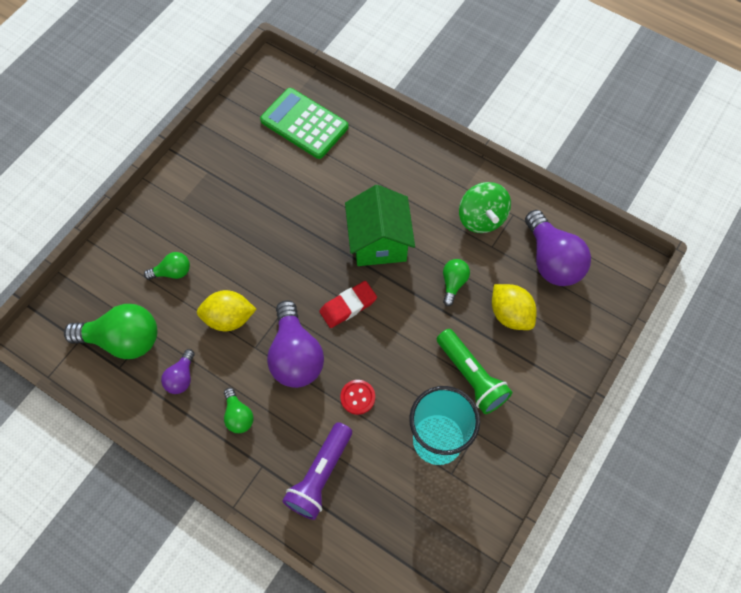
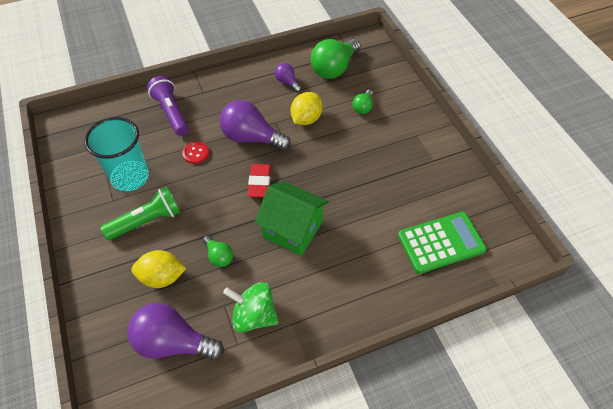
camera: 125 degrees right, 10 degrees down
green light bulb [224,388,253,433] -> none
green flashlight [437,329,512,414] -> green flashlight turned 150 degrees clockwise [100,187,180,240]

